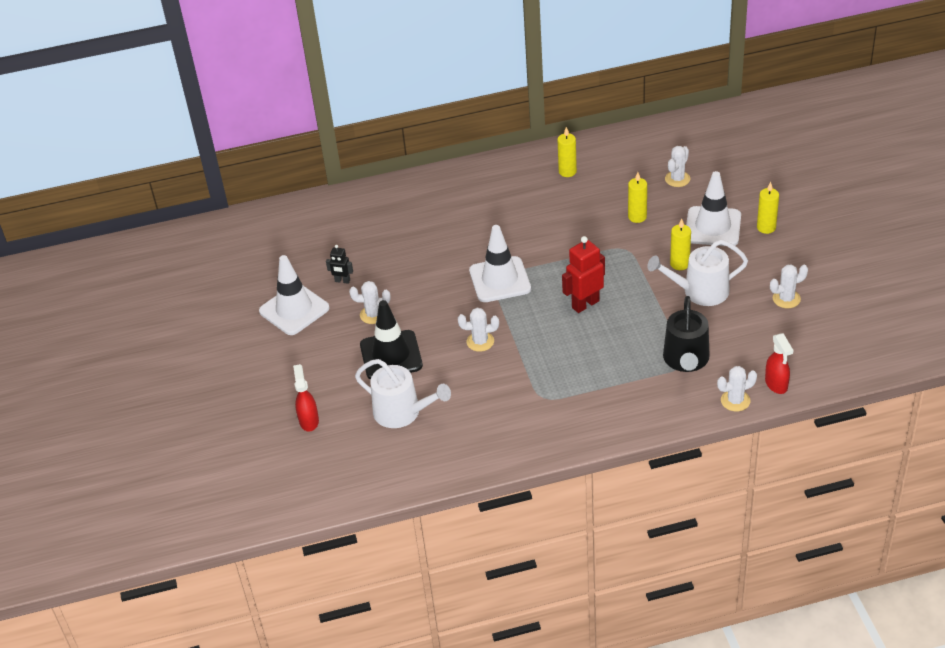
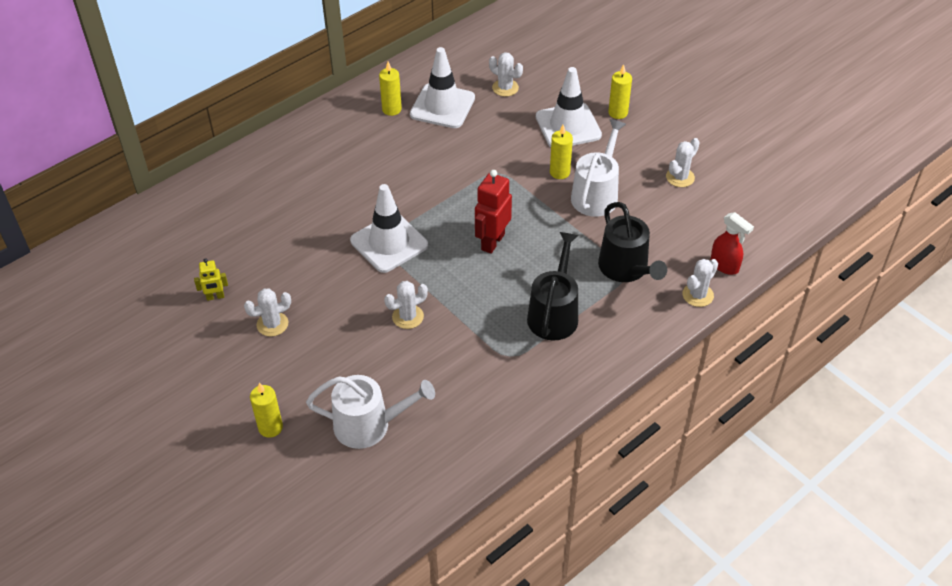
camera: 30 degrees left, 5 degrees up
white traffic cone [259,255,329,335] -> white traffic cone moved to [410,47,475,128]
red spray bottle [293,364,319,432] -> none
black robot [326,245,353,284] -> yellow robot [194,259,228,301]
black traffic cone [360,300,423,379] -> none
yellow candle [628,172,647,223] -> yellow candle moved to [250,383,283,438]
white watering can [647,240,748,306] -> white watering can turned 150 degrees clockwise [571,119,626,217]
white cactus [665,146,690,187] -> white cactus turned 60 degrees counterclockwise [489,52,523,97]
none -> black watering can [527,232,578,340]

